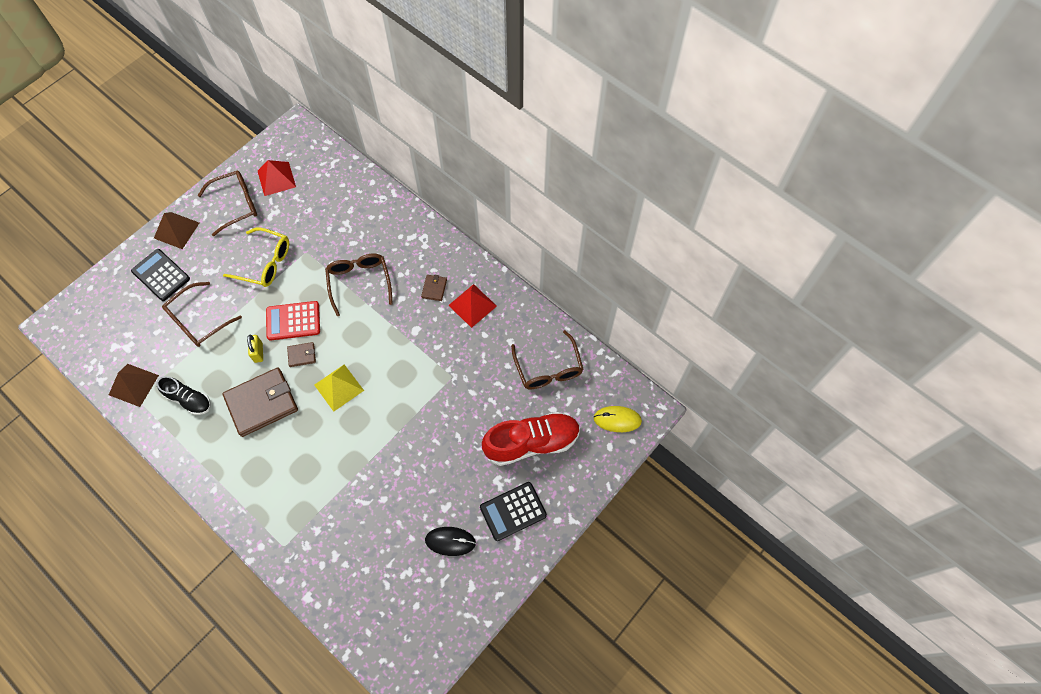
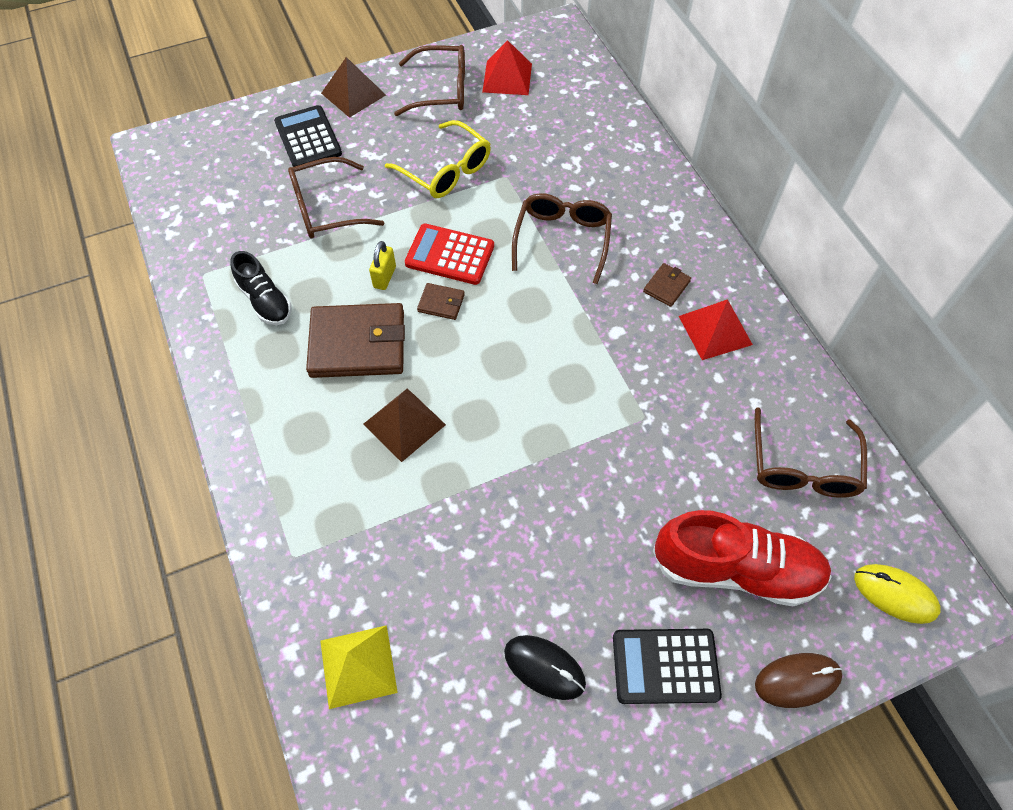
camera: 25 degrees right, 5 degrees down
brown pyramid [109,364,159,407] -> brown pyramid moved to [363,388,446,462]
yellow pyramid [314,364,364,412] -> yellow pyramid moved to [320,625,398,709]
none -> brown mouse [755,653,842,708]

